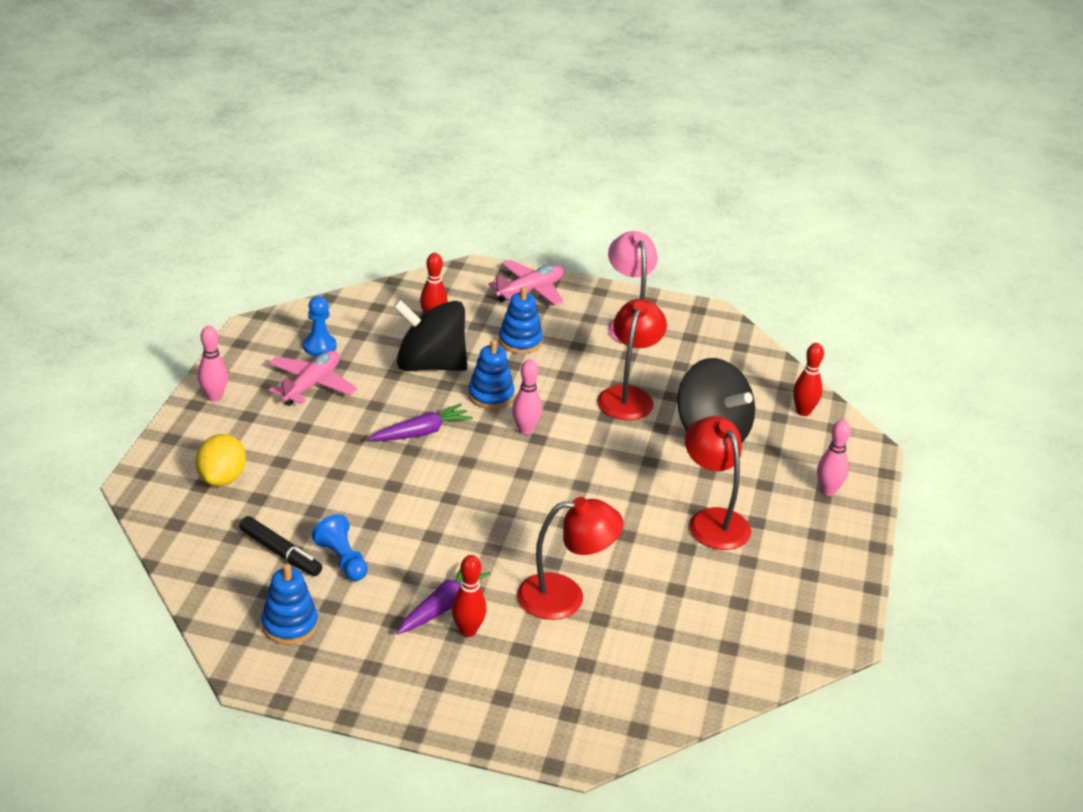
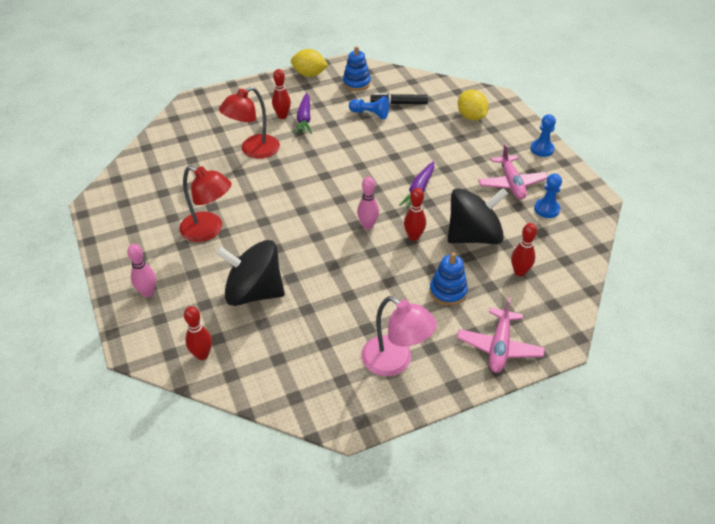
camera: 145 degrees right, 10 degrees up
pink bowling pin [198,326,228,402] -> blue pawn [530,114,556,157]
blue stacking toy [468,339,515,409] -> red bowling pin [404,188,426,241]
red lamp [597,299,667,420] -> none
none -> yellow lemon [291,49,328,77]

